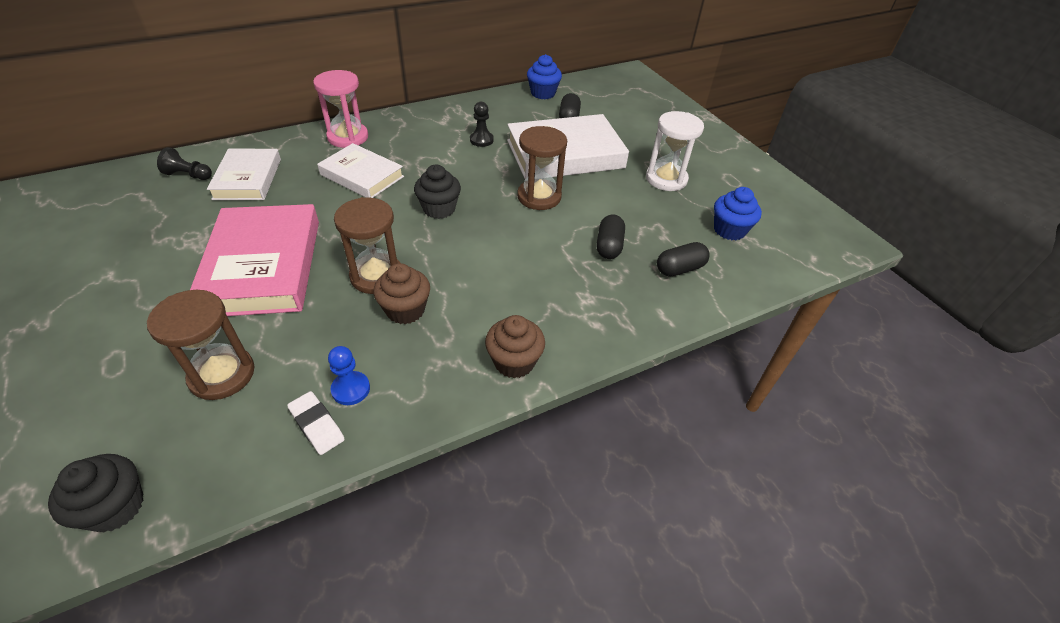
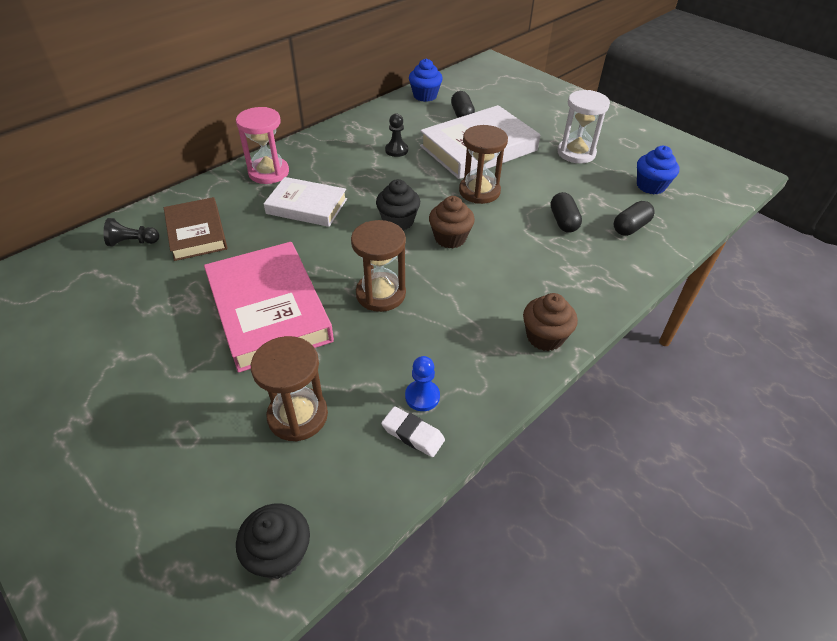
camera: 15 degrees left, 0 degrees up
white book [207,149,281,200] -> brown book [164,197,227,261]
brown cupcake [373,263,430,324] -> brown cupcake moved to [429,196,475,248]

